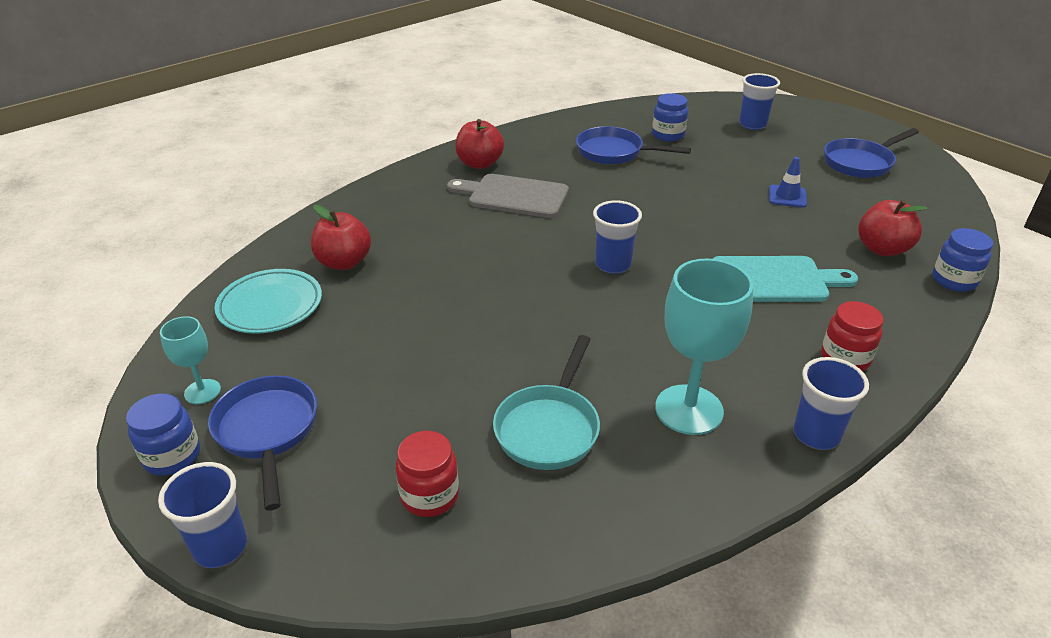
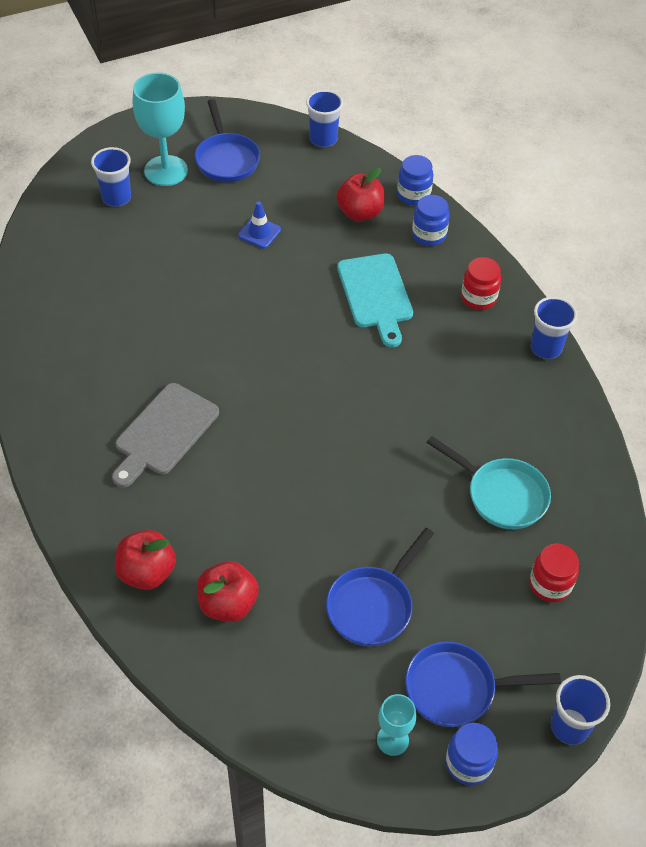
camera: 75 degrees left, 15 degrees up
turquoise plate [215,269,322,334] -> none
red apple [455,119,504,169] -> red apple moved to [115,530,176,590]
blue pan [576,126,691,164] -> blue pan moved to [326,528,434,646]
blue cup [593,200,642,274] -> blue cup moved to [306,90,343,147]
blue jar [652,93,688,142] -> blue jar moved to [412,195,450,246]
turquoise goblet [655,258,753,435] -> turquoise goblet moved to [133,73,188,186]
turquoise cutting board [713,256,858,302] -> turquoise cutting board turned 150 degrees clockwise [337,253,413,347]

